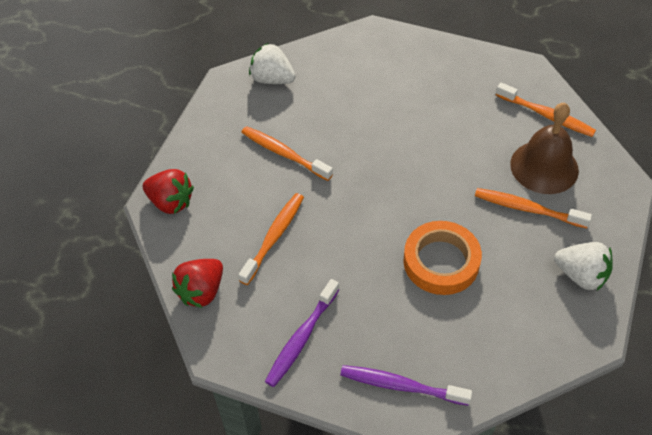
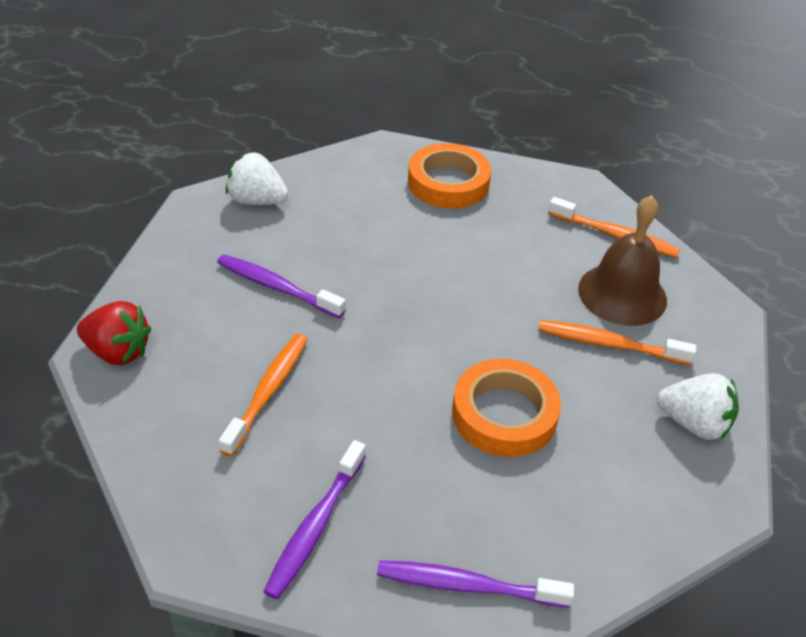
camera: 10 degrees left, 10 degrees down
red strawberry [172,259,223,308] -> none
orange toothbrush [241,126,333,181] -> purple toothbrush [217,254,346,318]
none -> orange tape [408,143,491,209]

